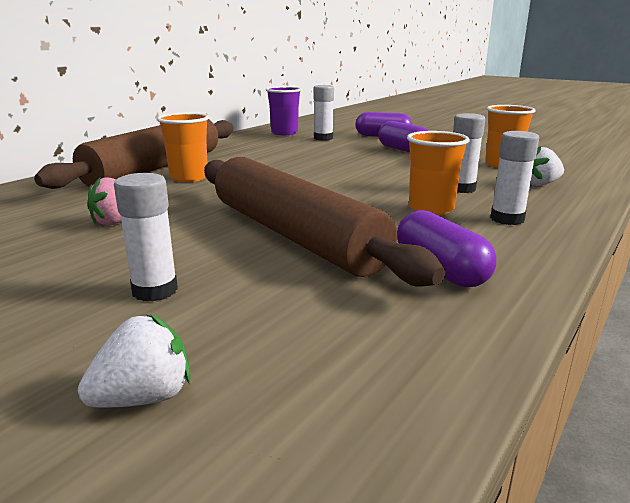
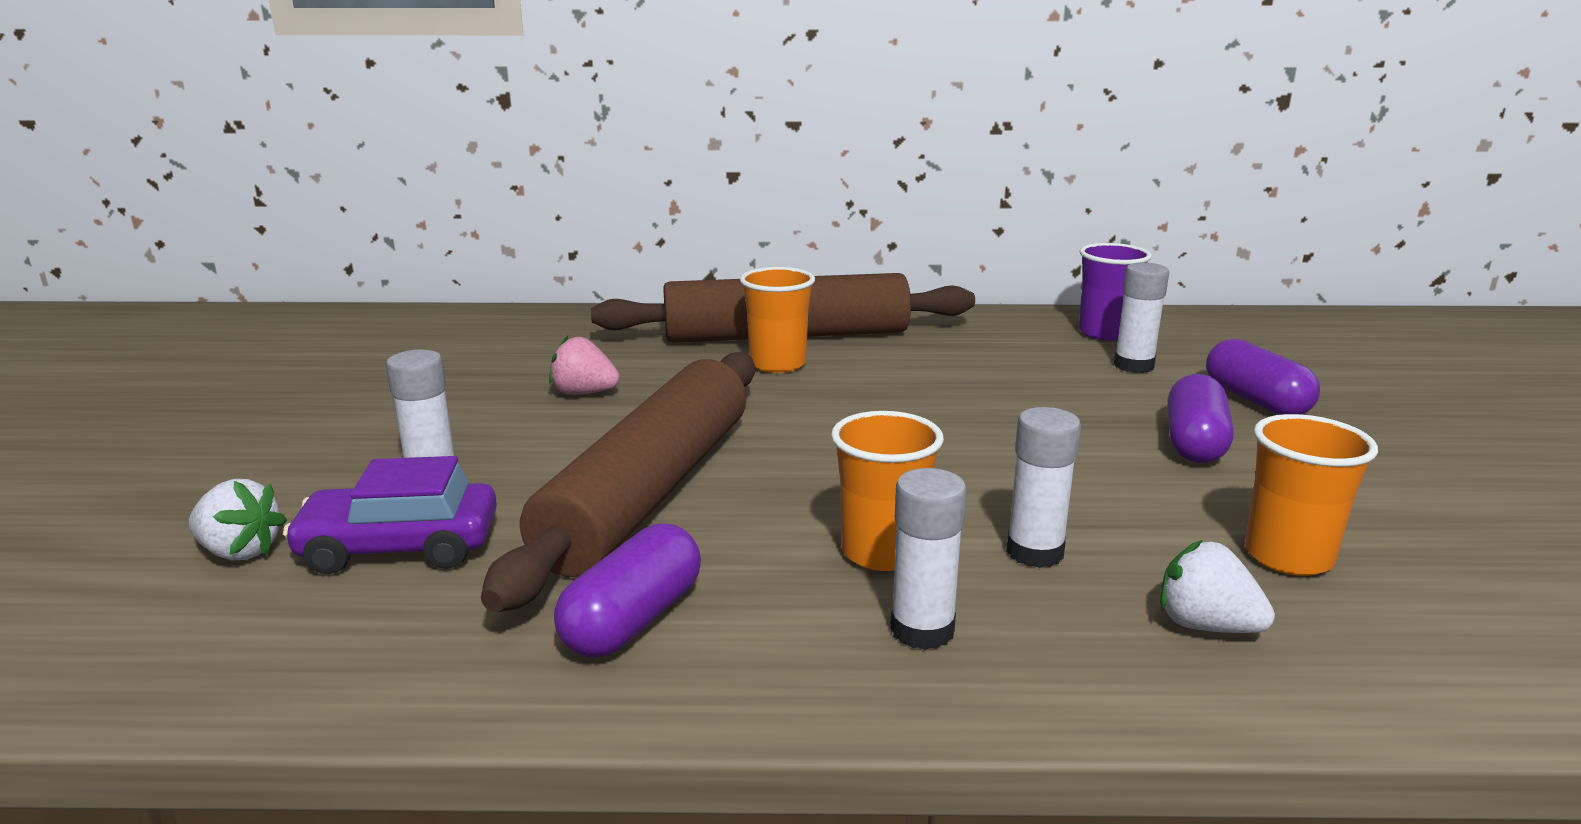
camera: 55 degrees right, 0 degrees up
none -> purple car [283,456,497,574]

